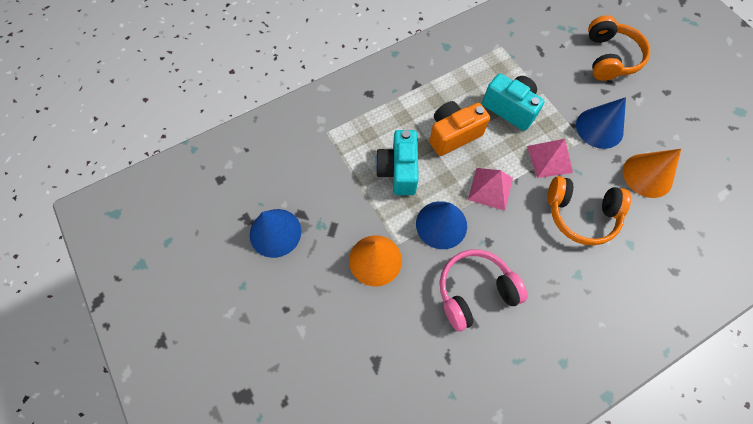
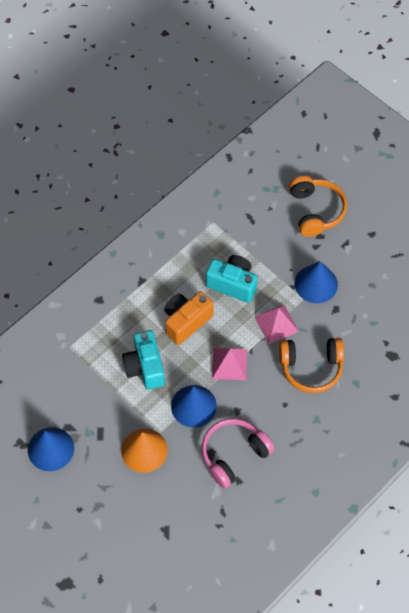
camera: 15 degrees left, 5 degrees down
orange cone [623,149,681,198] -> none

